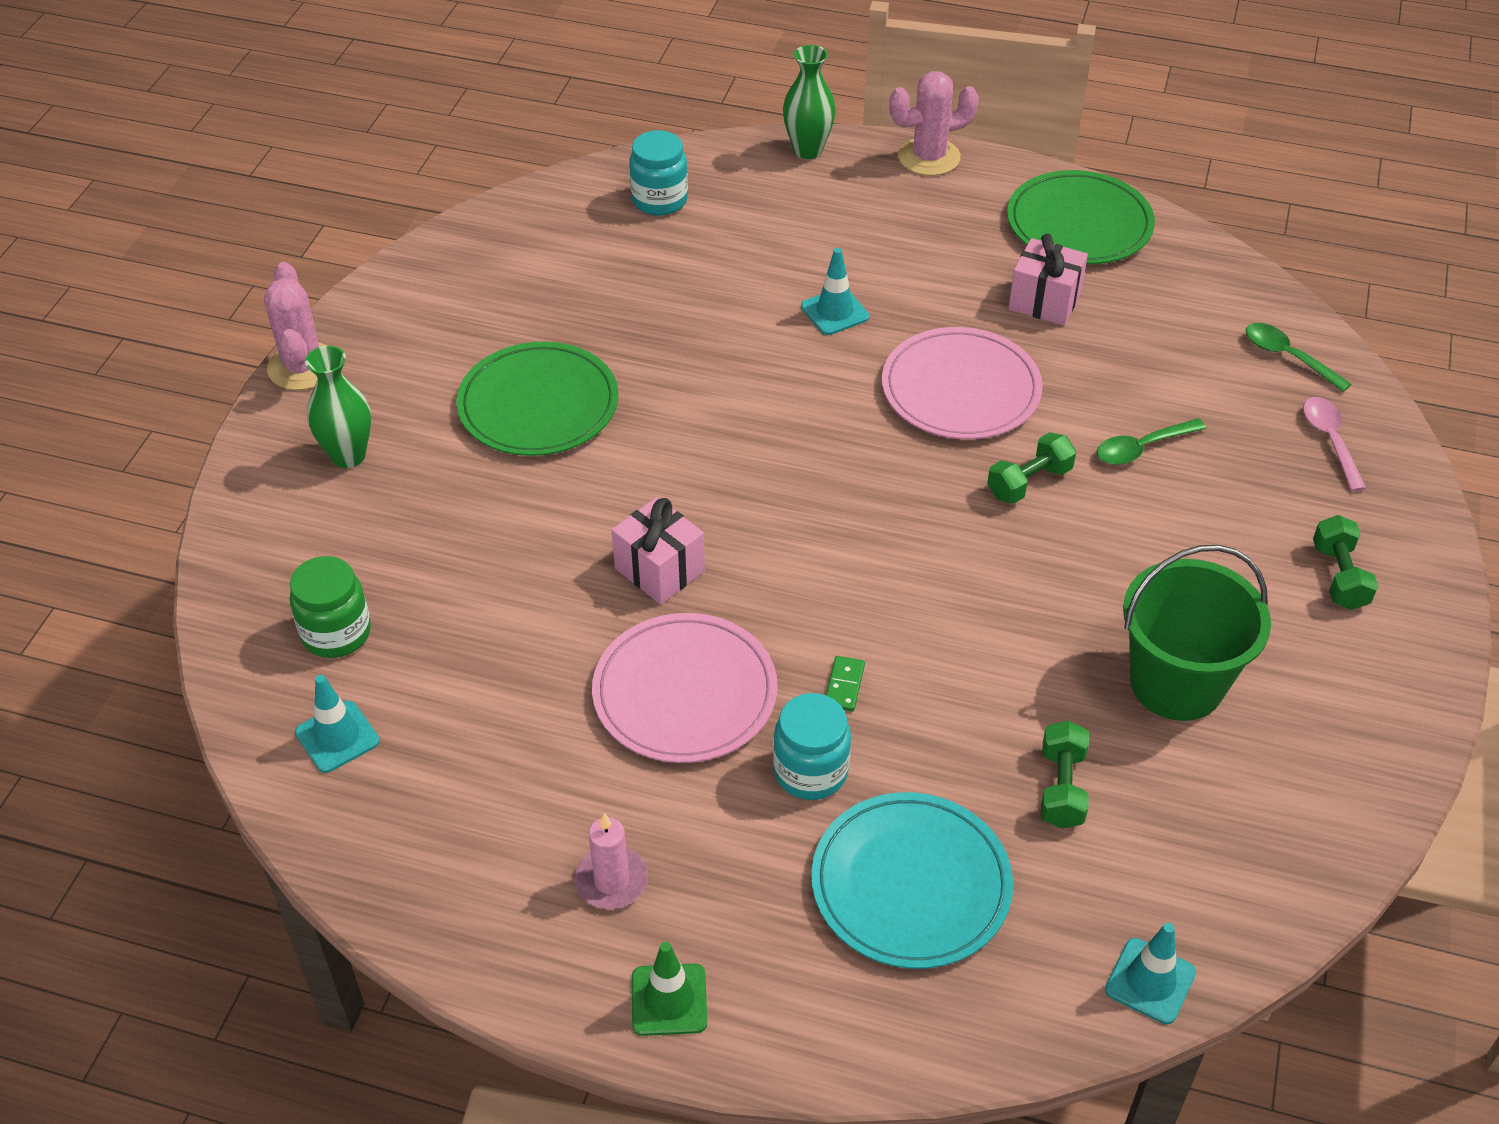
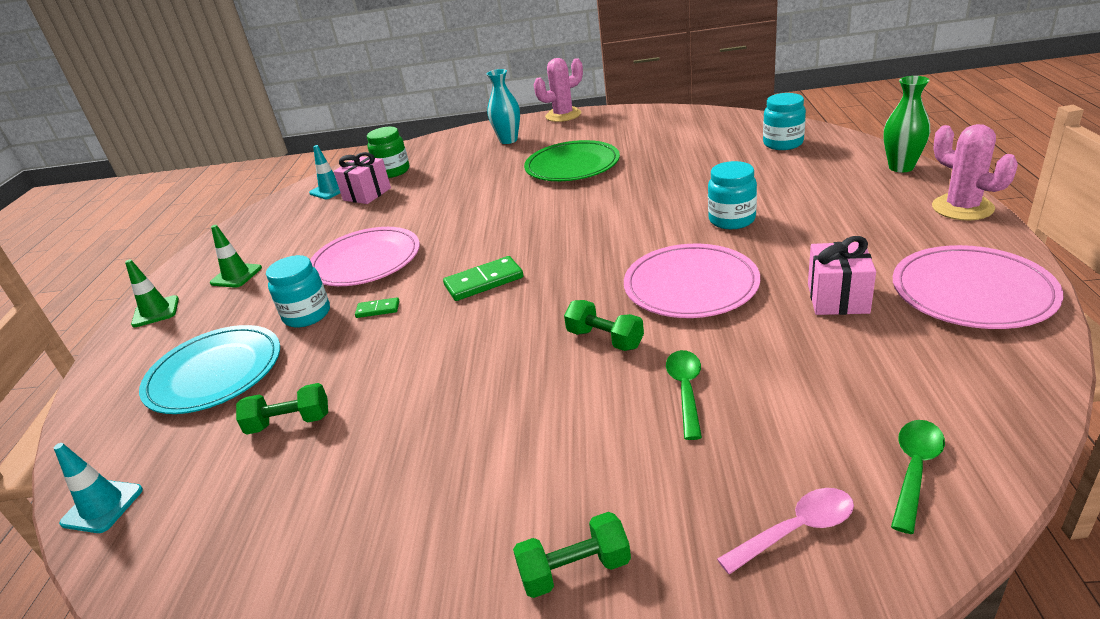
camera: 80 degrees right, 15 degrees down
green vase [305,346,371,468] -> turquoise vase [487,69,520,144]
pink candle [574,813,648,909] -> green traffic cone [210,225,262,288]
pink gift [612,497,705,604] -> pink gift moved to [334,152,391,204]
turquoise traffic cone [801,248,869,335] -> turquoise jar [708,161,757,229]
green plate [1007,170,1155,264] -> pink plate [893,245,1063,329]
green spoon [1097,418,1206,465] -> green spoon turned 45 degrees clockwise [666,350,702,440]
green bucket [1123,545,1271,721] -> none
none -> green domino [443,256,524,301]

